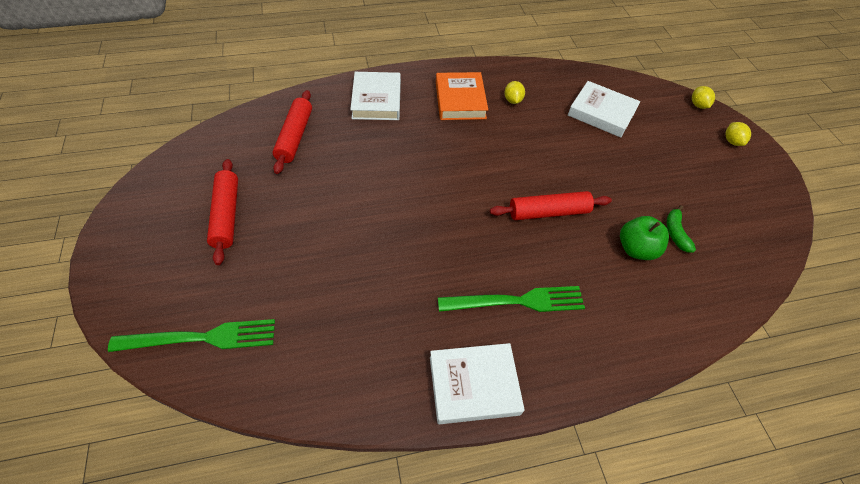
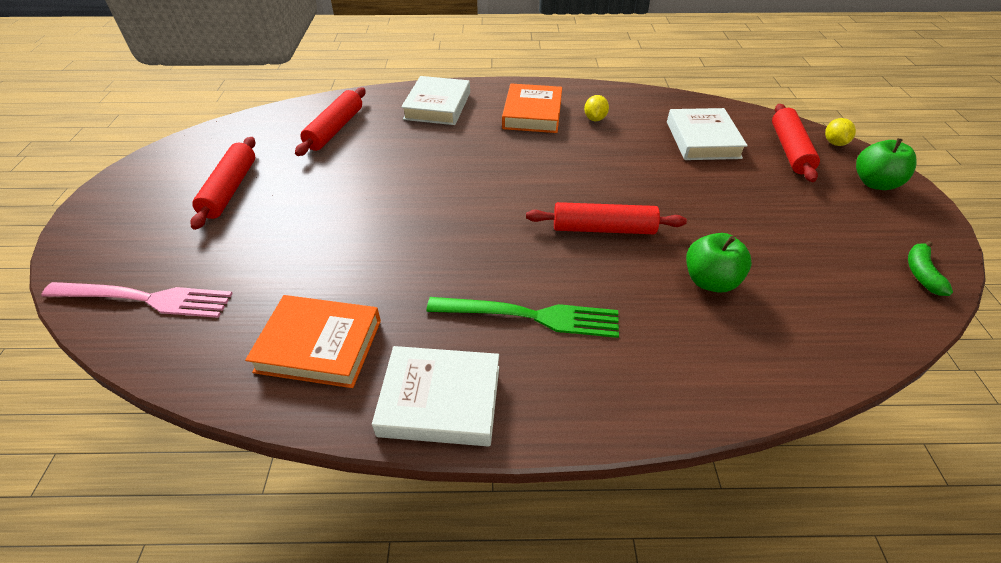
camera: 15 degrees right, 10 degrees down
green fork [108,319,275,352] -> pink fork [42,282,233,318]
white book [568,81,640,138] -> white book turned 45 degrees clockwise [667,108,748,160]
green banana [667,206,696,253] -> green banana moved to [908,241,953,296]
yellow lemon [726,122,751,146] -> green apple [856,138,917,190]
none -> orange book [245,295,381,388]
none -> red rolling pin [772,104,820,182]

